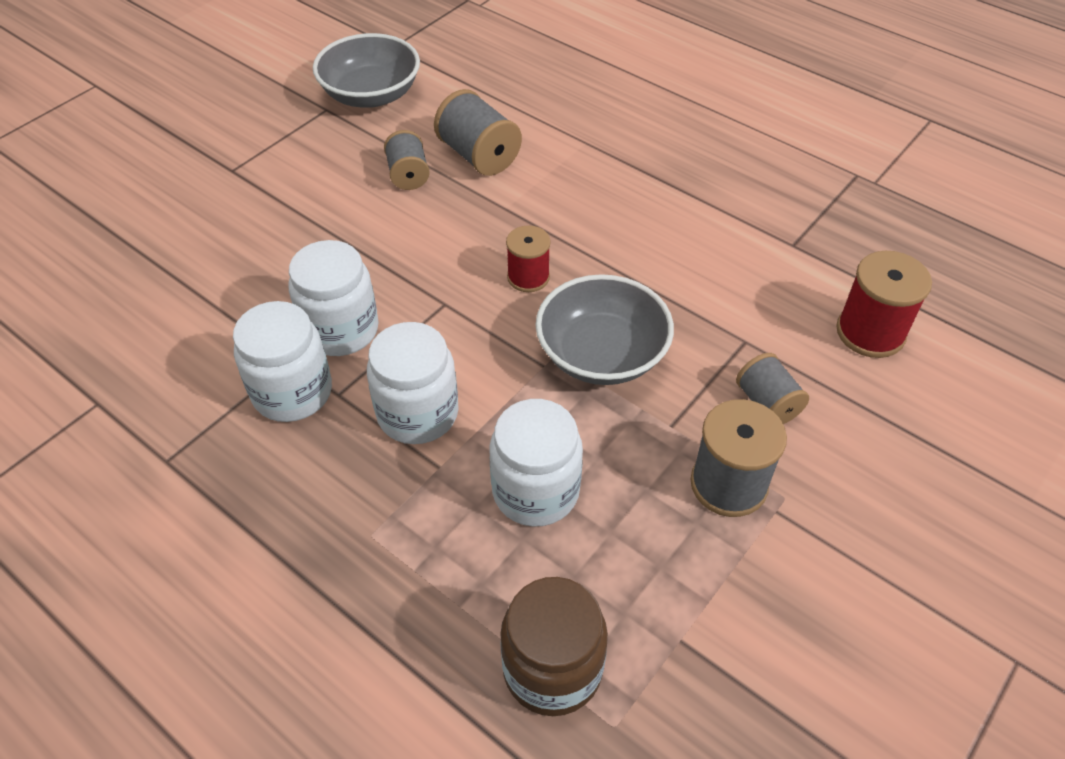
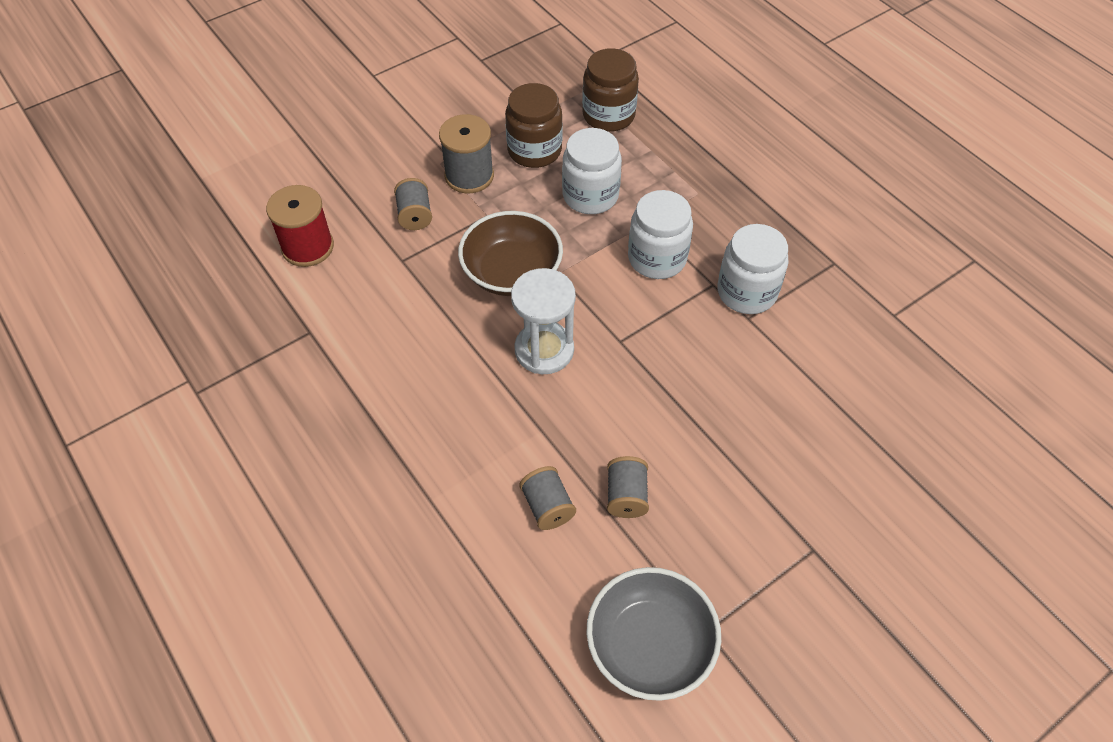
camera: 165 degrees left, 5 degrees up
white jar [288,240,379,356] -> none
grey spool [434,89,522,176] -> grey spool [519,466,576,530], size x0.66
red spool [506,225,551,292] -> white hourglass [511,268,576,374]
grey bowl [535,274,674,385] -> brown bowl [458,211,563,296]
none -> brown jar [505,83,562,168]

